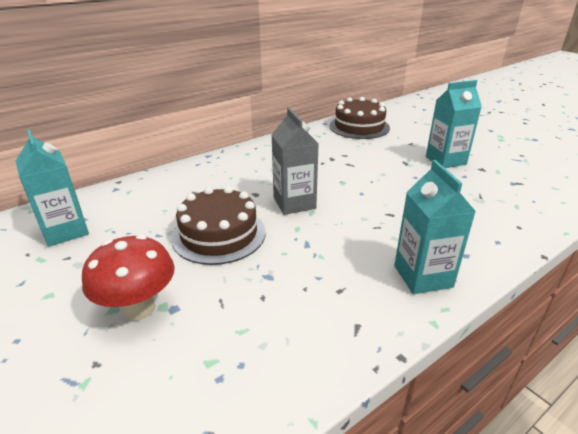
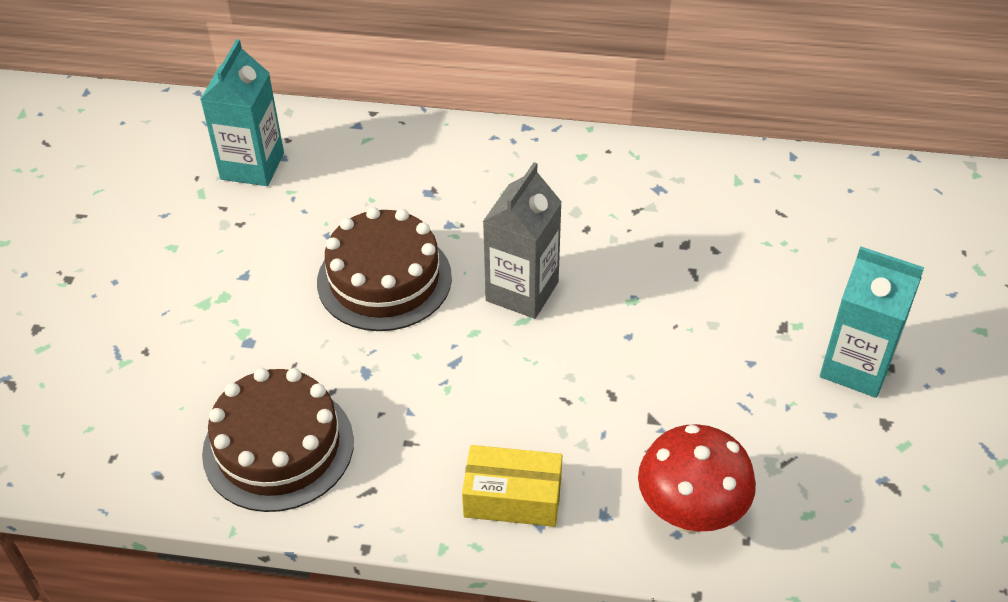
camera: 45 degrees right, 15 degrees up
red mushroom [82,235,175,321] -> red mushroom moved to [638,424,756,533]
brown cake [329,97,390,139] -> brown cake moved to [202,368,354,512]
turquoise carton [394,160,476,294] -> yellow box [462,445,562,527]

